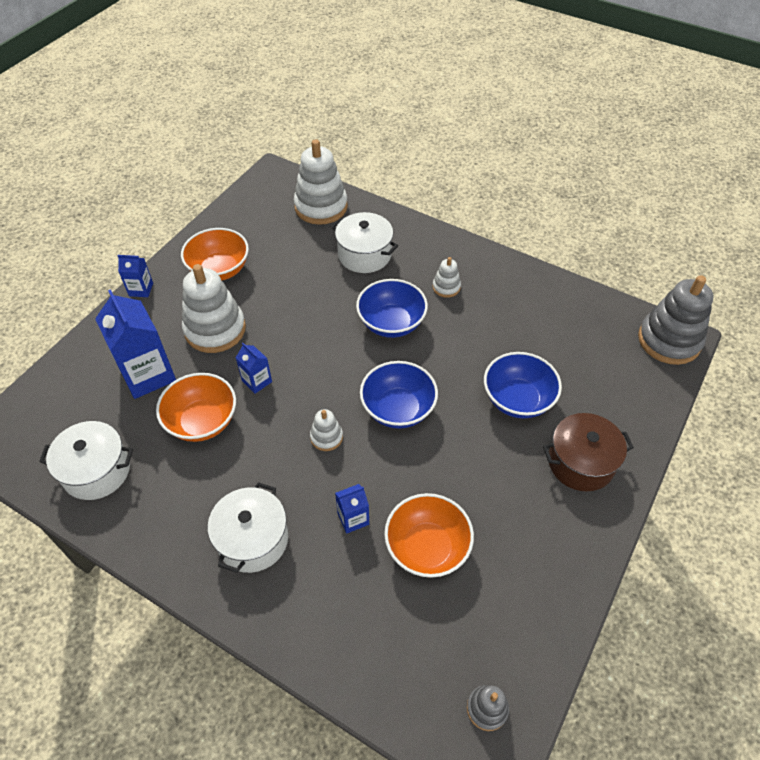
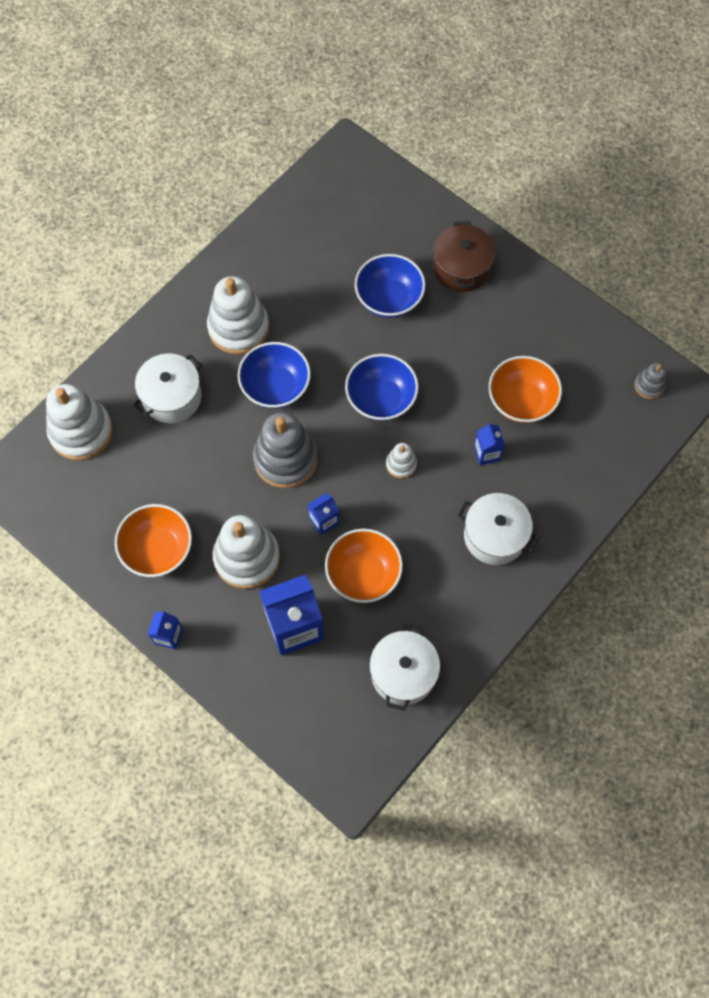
camera: 80 degrees left, 15 degrees up
white stacking toy [432,257,461,298] -> white stacking toy [207,276,269,354], size x2.08
grey stacking toy [638,275,714,365] -> grey stacking toy moved to [253,412,318,488]

